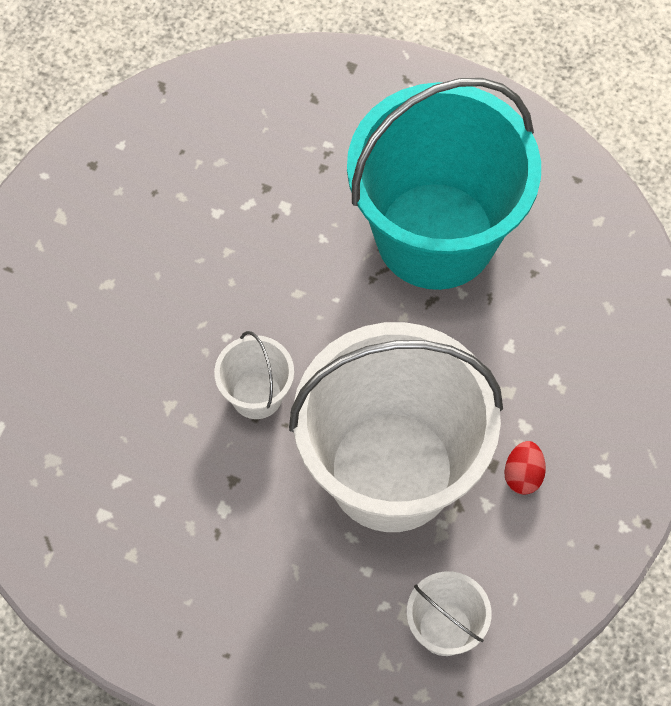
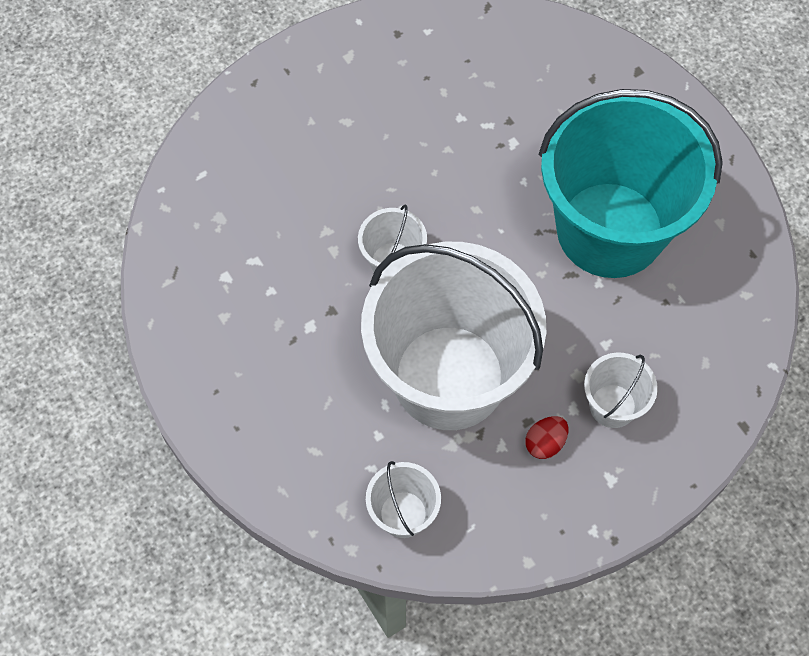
camera: 35 degrees right, 0 degrees up
none -> white bucket [584,353,658,428]

